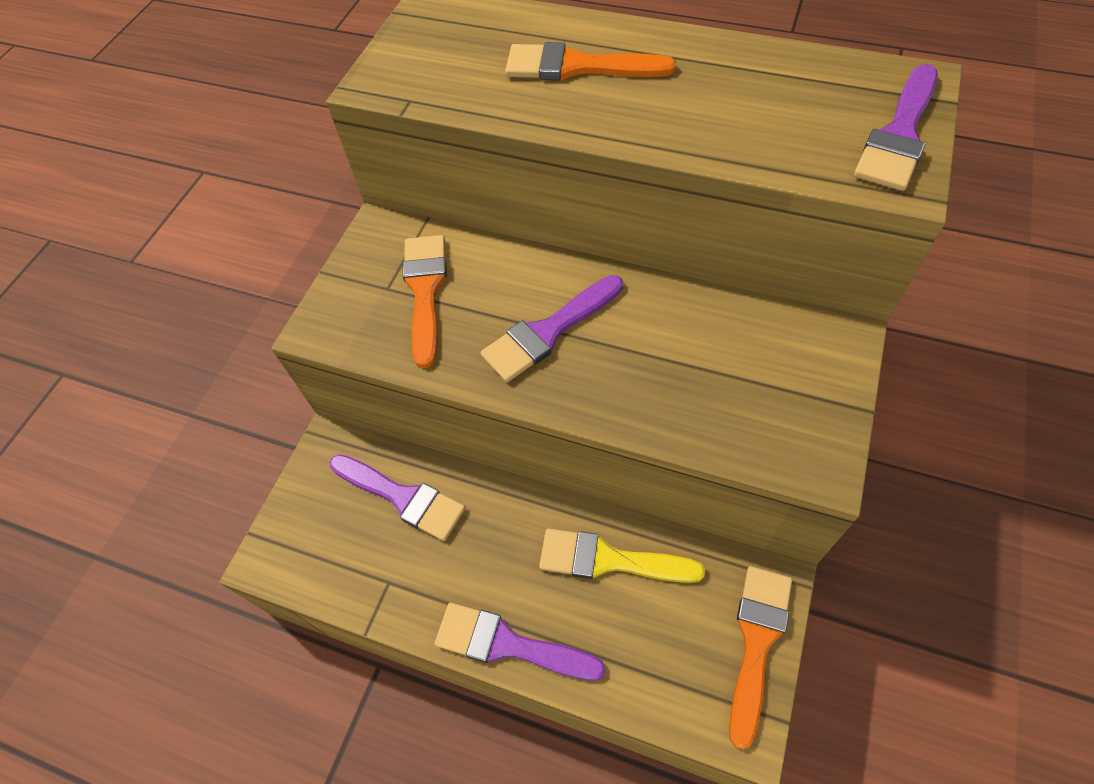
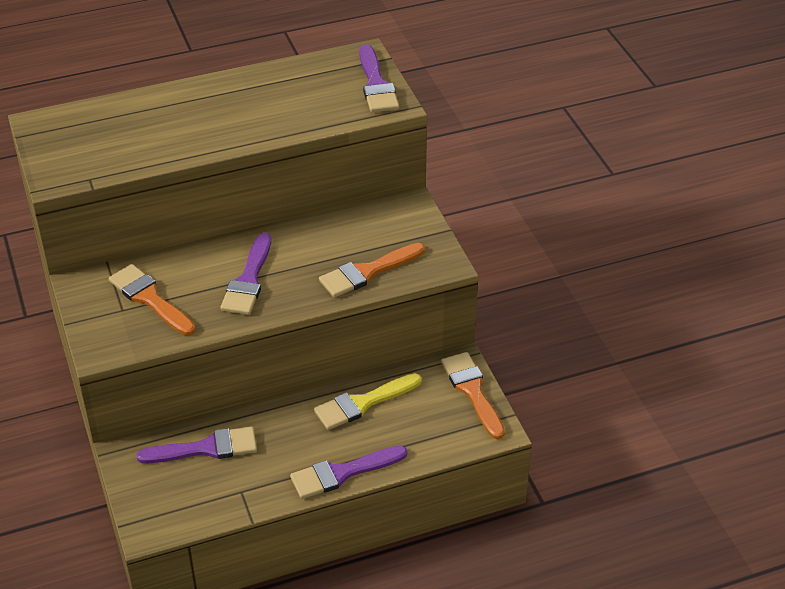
camera: 45 degrees left, 15 degrees down
orange brush [505,42,676,81] -> orange brush moved to [319,243,425,298]

